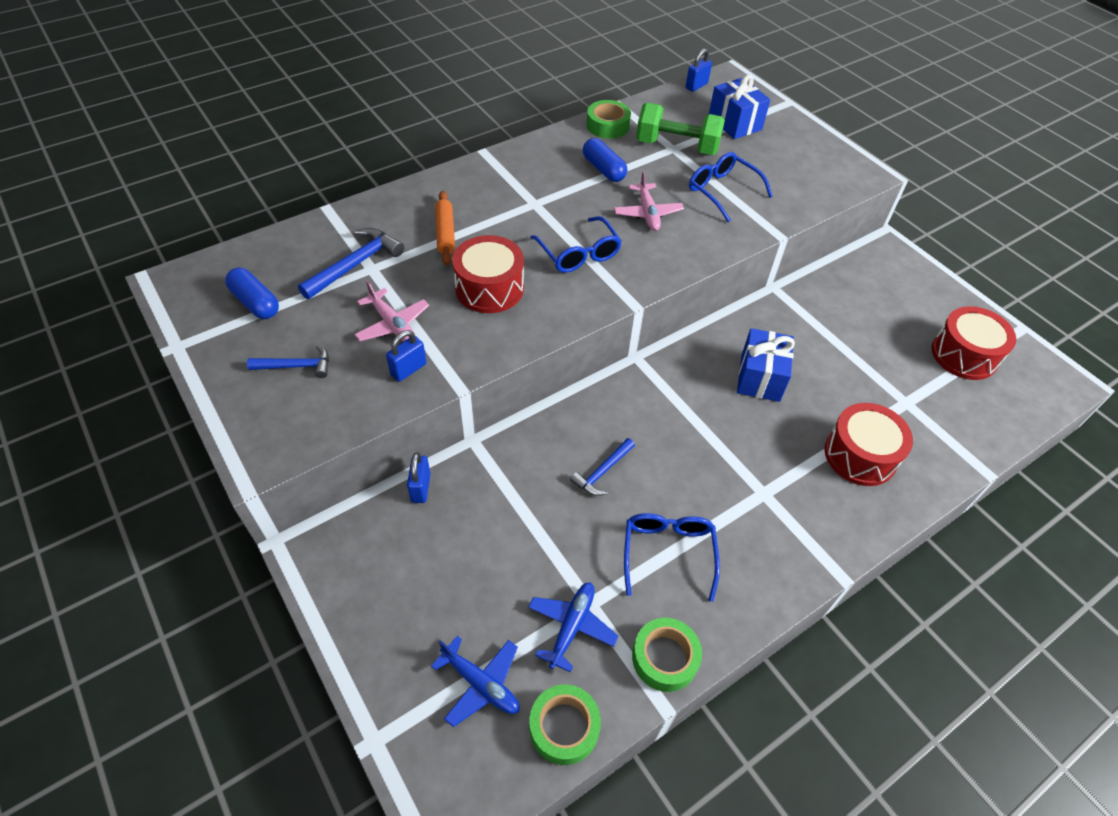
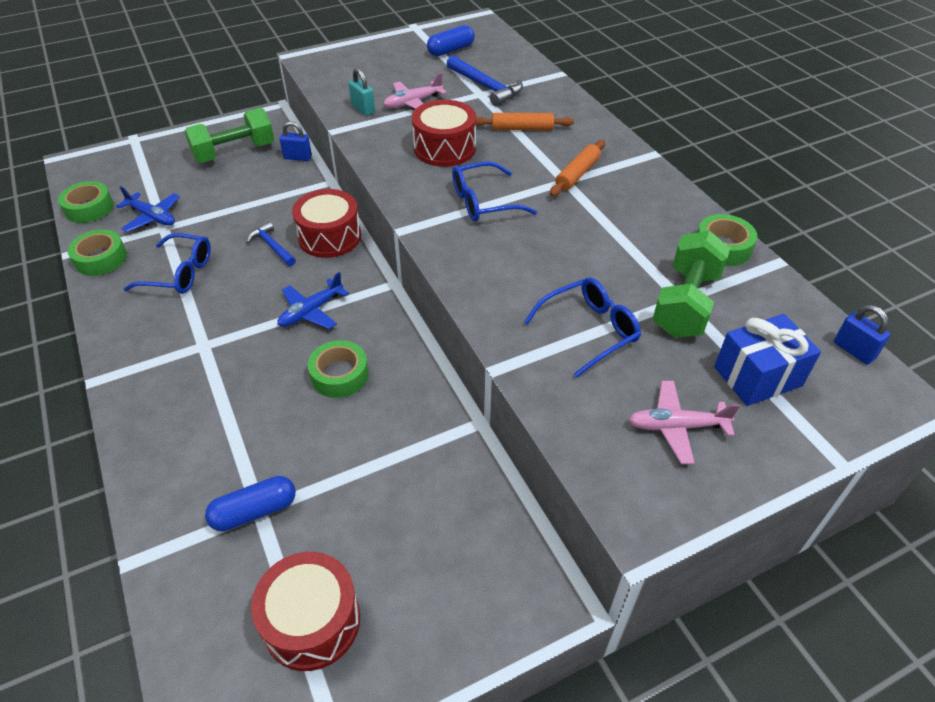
camera: 100 degrees right, 5 degrees down
blue hammer [247,345,329,378] -> none
blue padlock [386,330,426,382] -> turquoise padlock [349,68,375,116]
blue plane [431,636,519,727] -> blue plane moved to [278,272,349,329]
blue capsule [583,138,627,182] -> blue capsule moved to [205,476,296,531]
pink plane [614,171,684,231] -> pink plane moved to [629,381,740,464]
blue gift [737,328,795,402] -> green tape [308,340,369,398]
red drum [824,403,913,486] -> red drum moved to [292,189,361,258]
none -> green dumbbell [184,108,274,163]
none -> orange rolling pin [550,140,605,196]

